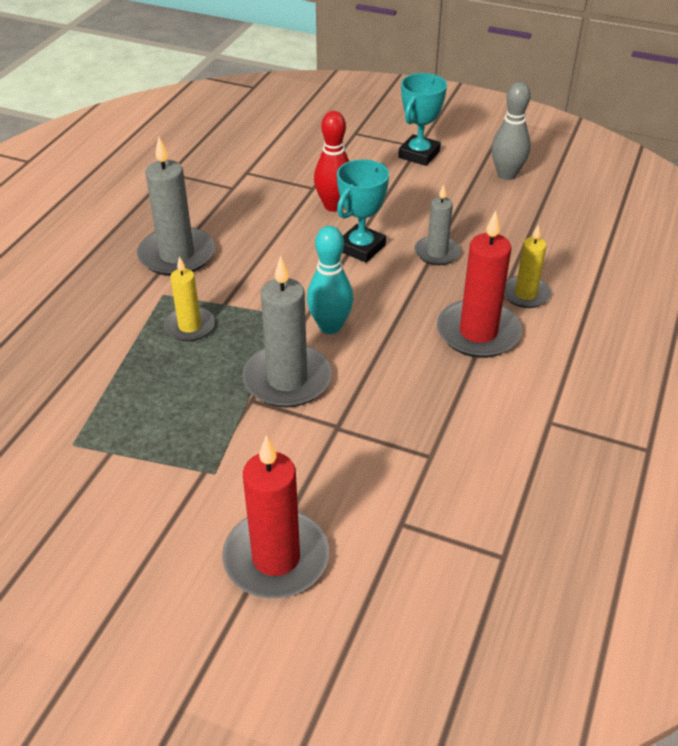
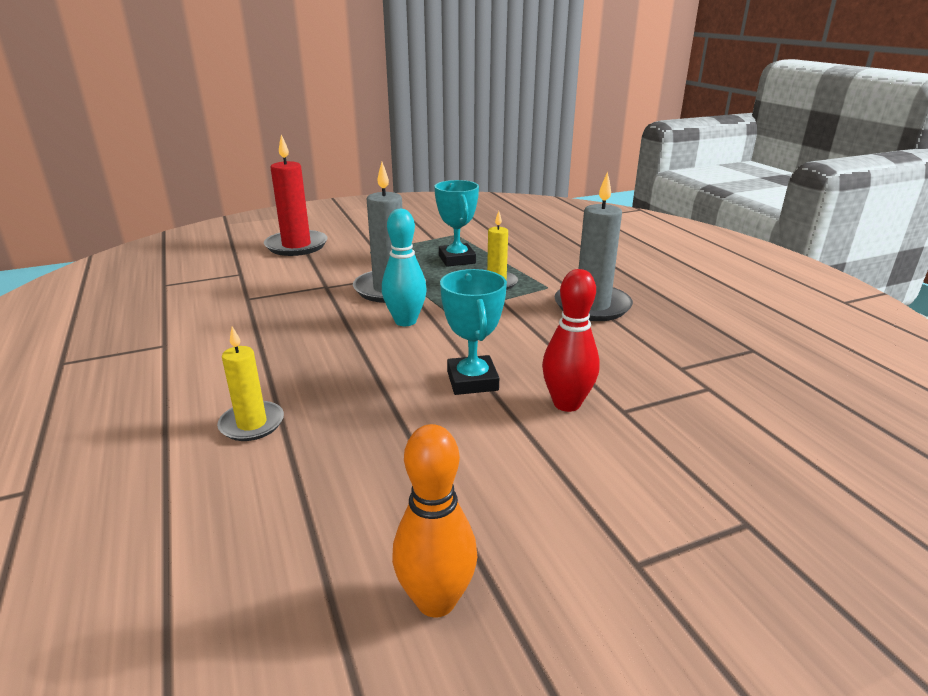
camera: 135 degrees right, 15 degrees down
turquoise trophy [398,73,447,166] -> turquoise trophy moved to [434,180,479,267]
grey candle [415,184,461,265] -> none
red candle [437,210,522,358] -> none
grey bowling pin [491,82,531,180] -> orange bowling pin [392,424,477,618]

